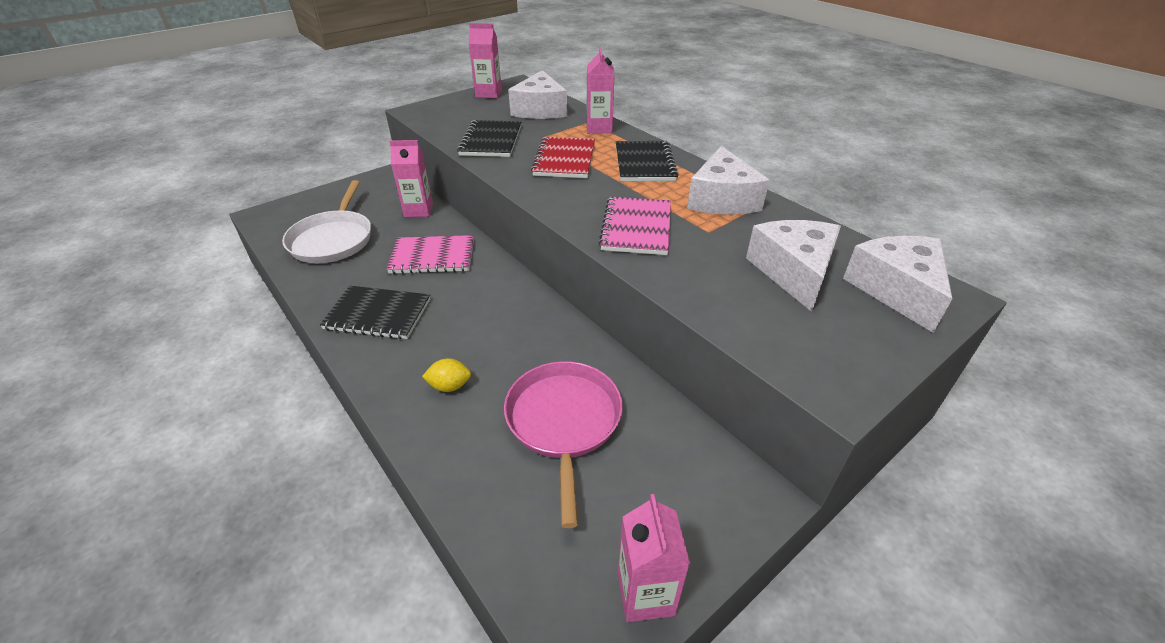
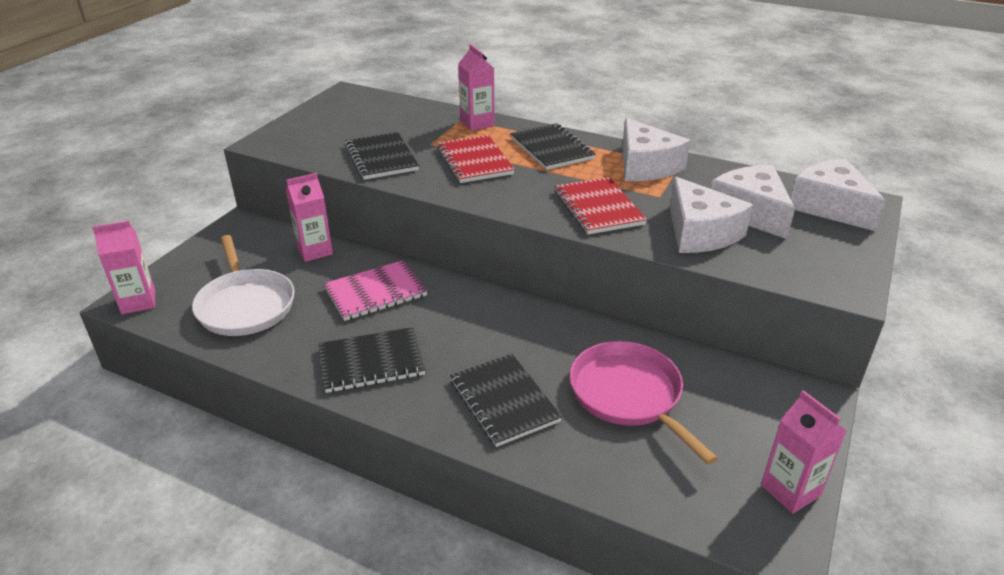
camera: 25 degrees left, 5 degrees down
yellow lemon [422,358,471,392] -> black notebook [450,353,562,447]
pink carton [469,23,502,98] -> pink carton moved to [92,221,155,314]
white cheese [508,70,567,119] -> white cheese moved to [670,177,753,253]
pink notebook [598,196,671,255] -> red notebook [555,177,647,234]

